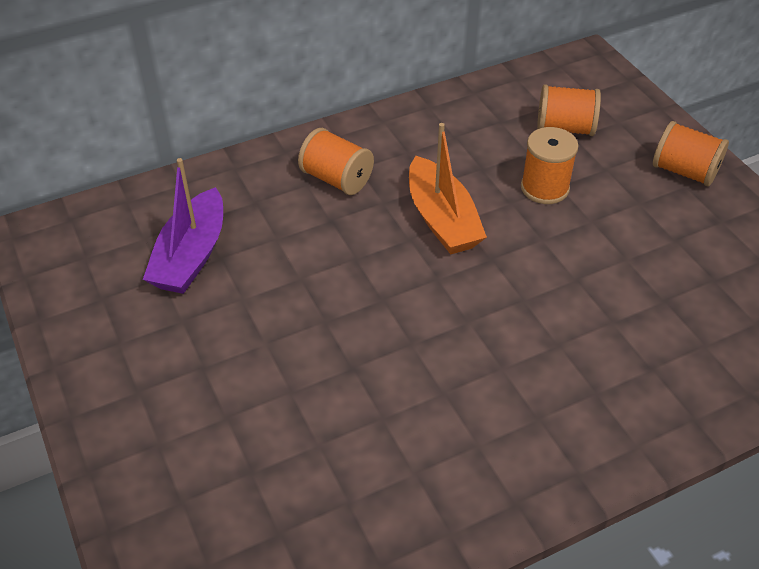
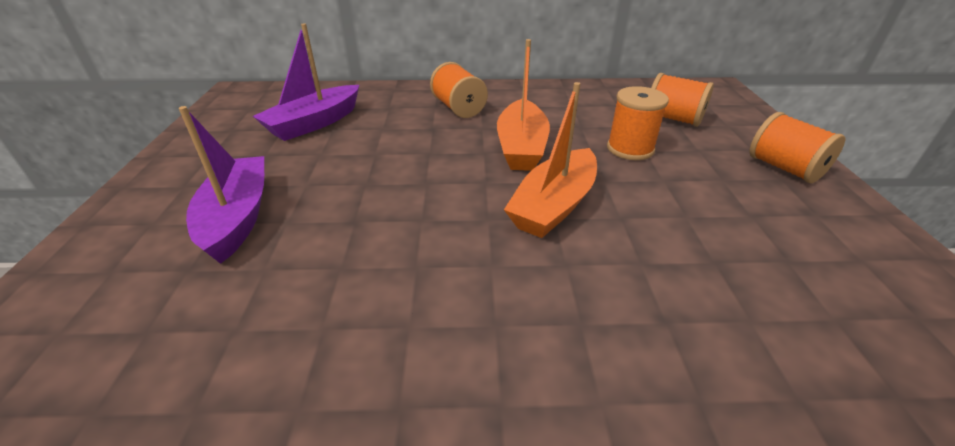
camera: 25 degrees right, 10 degrees down
none -> purple boat [179,106,264,264]
none -> orange boat [504,82,597,238]

